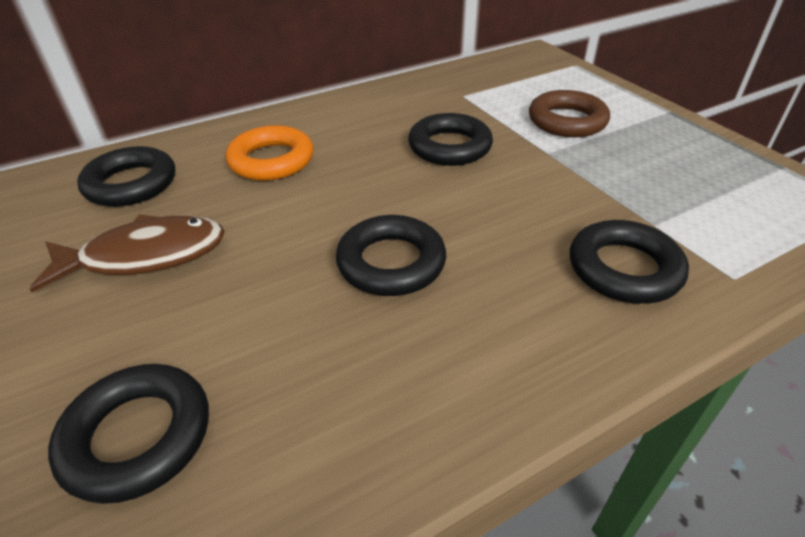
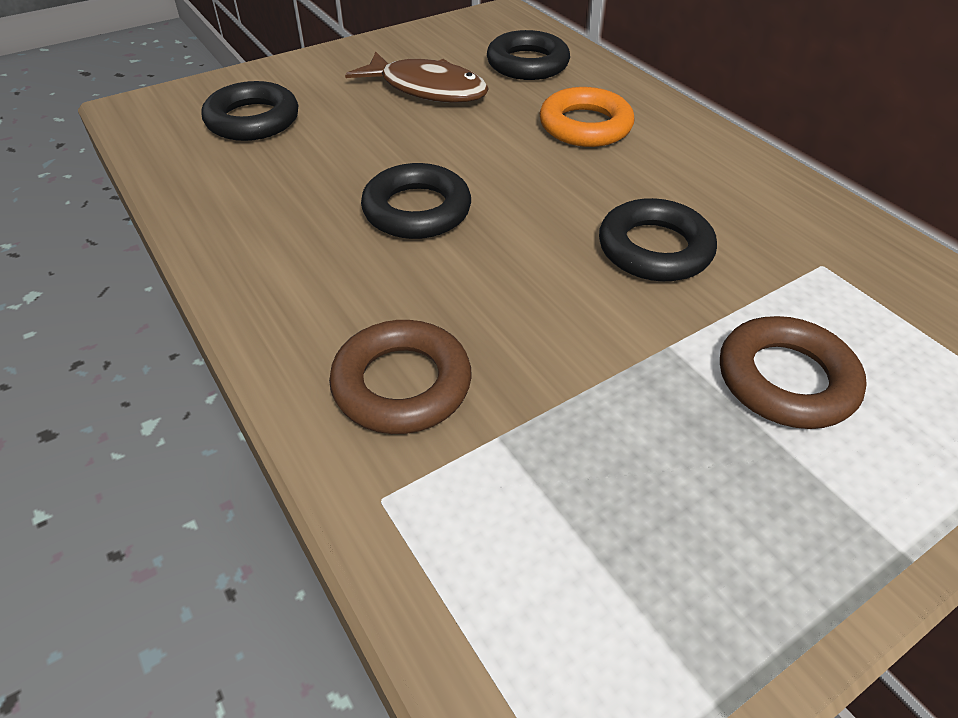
camera: 85 degrees right, 5 degrees up
brown fish [30,214,225,292] -> brown fish turned 45 degrees counterclockwise [345,51,489,103]
black ring [570,220,689,304] -> brown ring [329,320,472,434]

